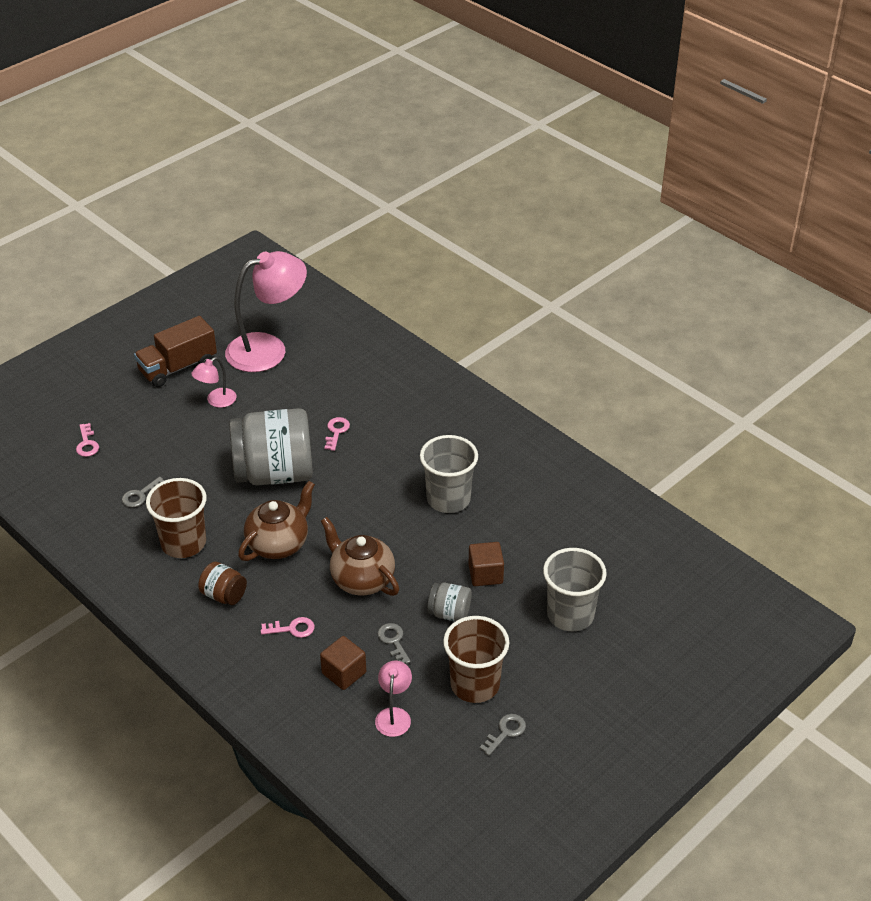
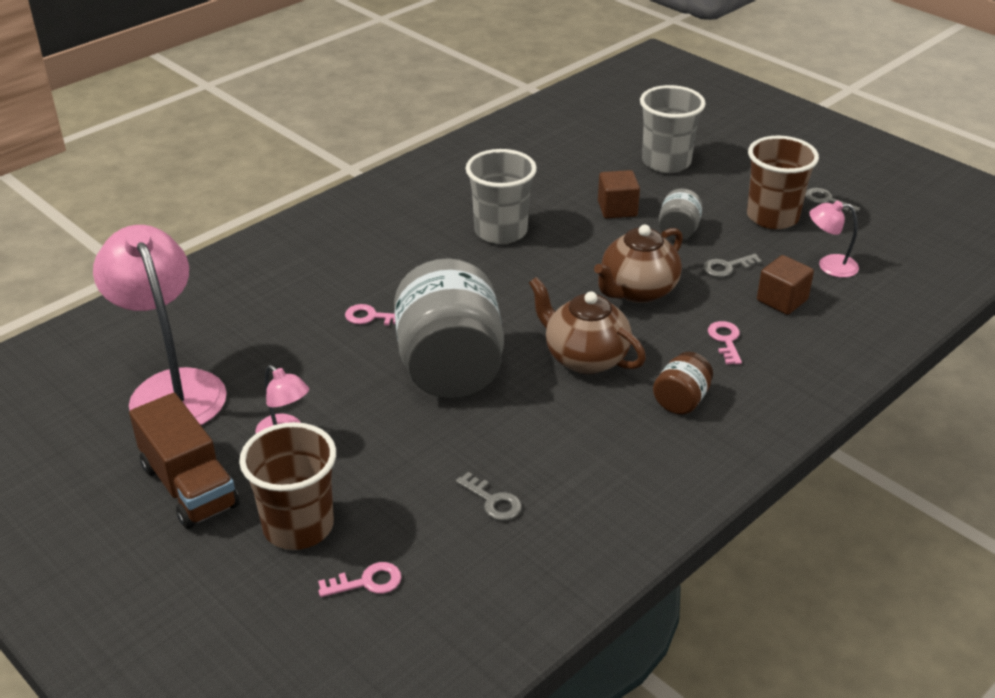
camera: 90 degrees left, 5 degrees down
brown cup [146,478,207,558] -> brown cup moved to [239,422,336,550]

